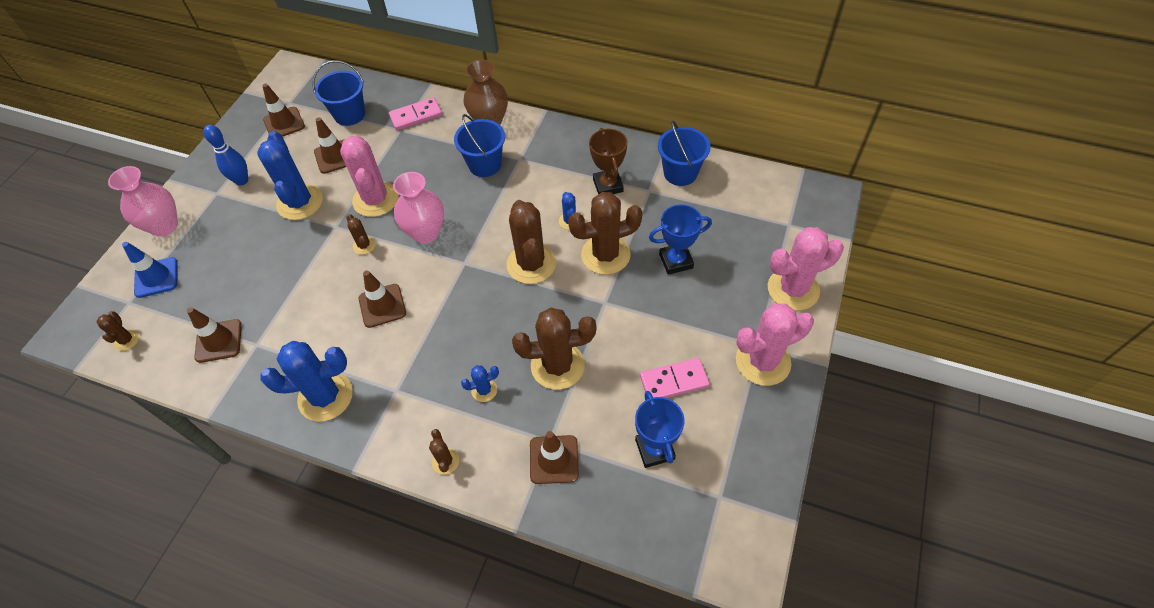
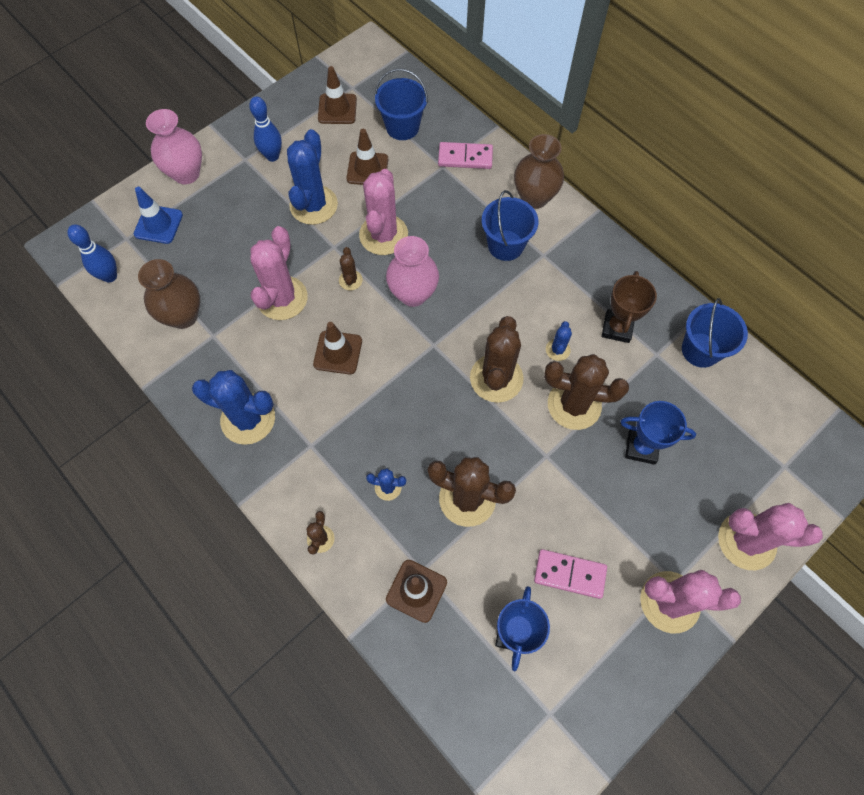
camera: 25 degrees right, 10 degrees up
brown cactus [97,311,139,351] -> blue bowling pin [67,224,117,283]
brown traffic cone [187,307,242,363] -> brown vase [138,259,200,329]
none -> pink cactus [250,226,308,320]

